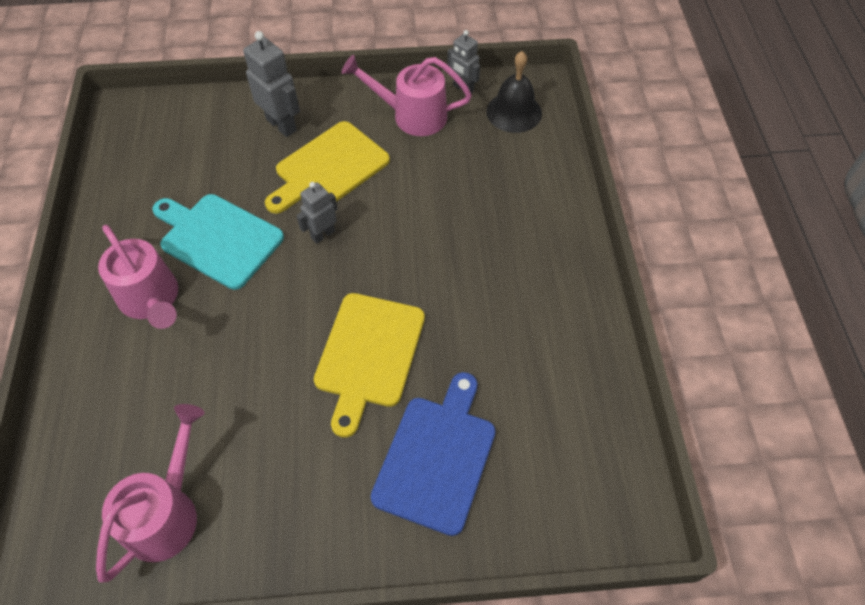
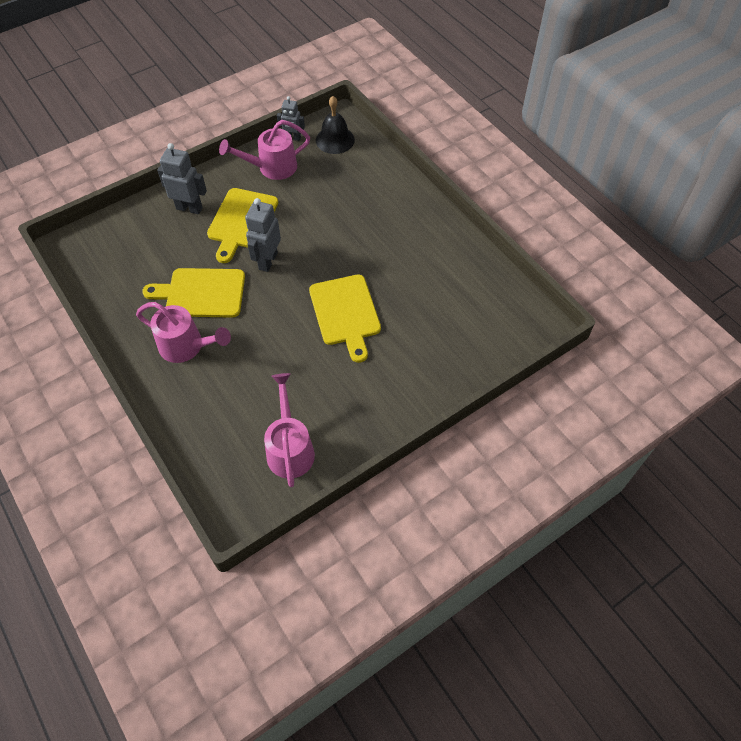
camera: 30 degrees left, 0 degrees up
turquoise cutting board [152,194,284,290] -> yellow cutting board [142,268,245,318]
grey robot [296,182,338,244] -> grey robot [245,198,281,272], size x1.56
blue cutting board [371,372,496,536] -> none

